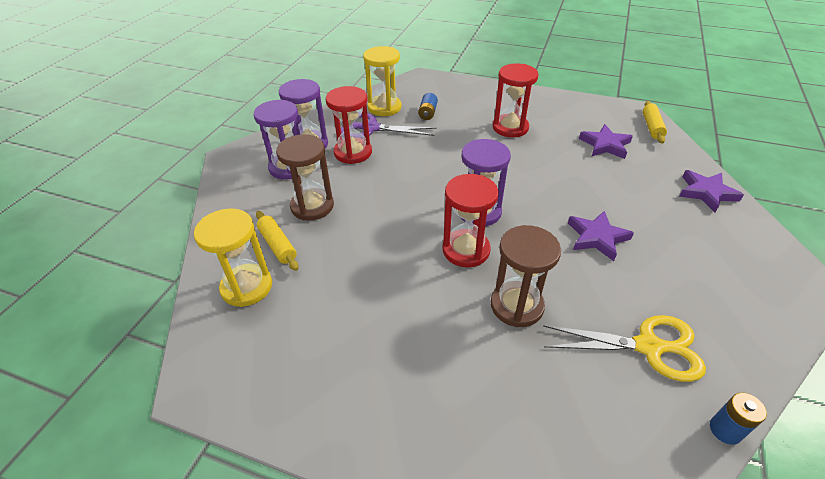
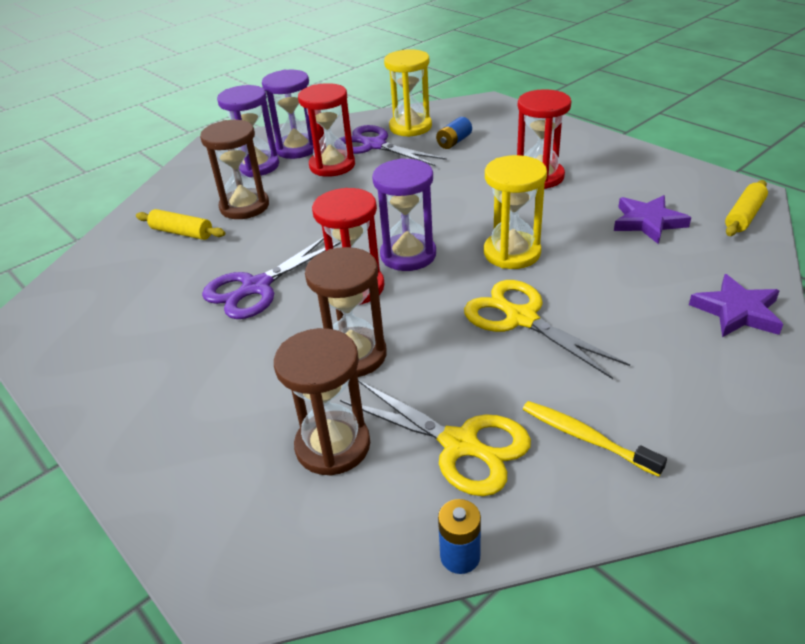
camera: 30 degrees right, 5 degrees down
yellow hourglass [194,208,272,307] -> yellow hourglass moved to [484,155,547,269]
yellow rolling pin [256,211,299,271] -> yellow rolling pin turned 60 degrees counterclockwise [136,209,225,240]
purple star [568,211,634,261] -> yellow scissors [464,280,630,379]
none -> purple scissors [202,237,341,319]
none -> brown hourglass [274,328,370,476]
none -> yellow toothbrush [523,401,667,477]

